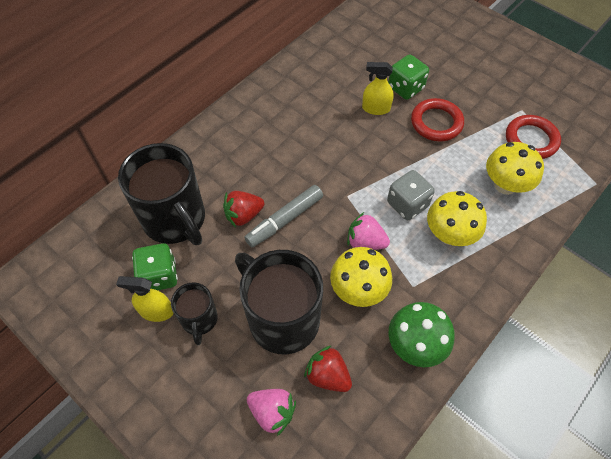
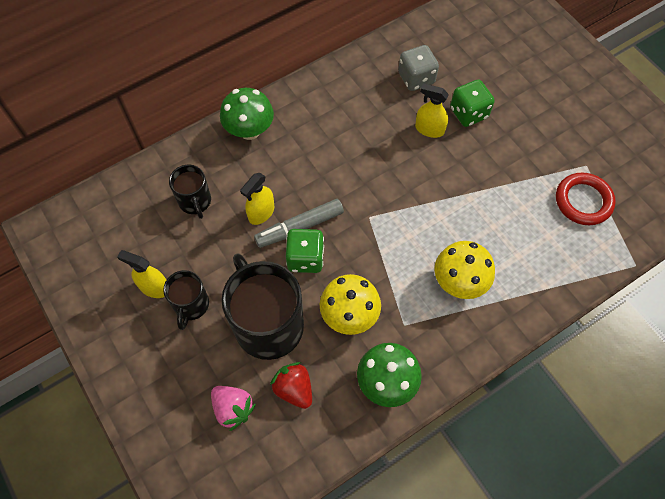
camera: 15 degrees right, 5 degrees up
black mug [118,143,205,245] -> black mug [169,165,211,219], size x0.52
green dice [132,243,178,290] -> green dice moved to [286,229,324,273]
red strawberry [223,191,264,228] -> yellow spray bottle [240,173,274,225]
pink strawberry [347,212,390,250] -> none
grey dice [387,170,435,220] -> grey dice moved to [398,45,439,91]
red ring [411,98,464,142] -> none
yellow mushroom [486,142,544,195] -> none
none -> green mushroom [220,88,274,140]

